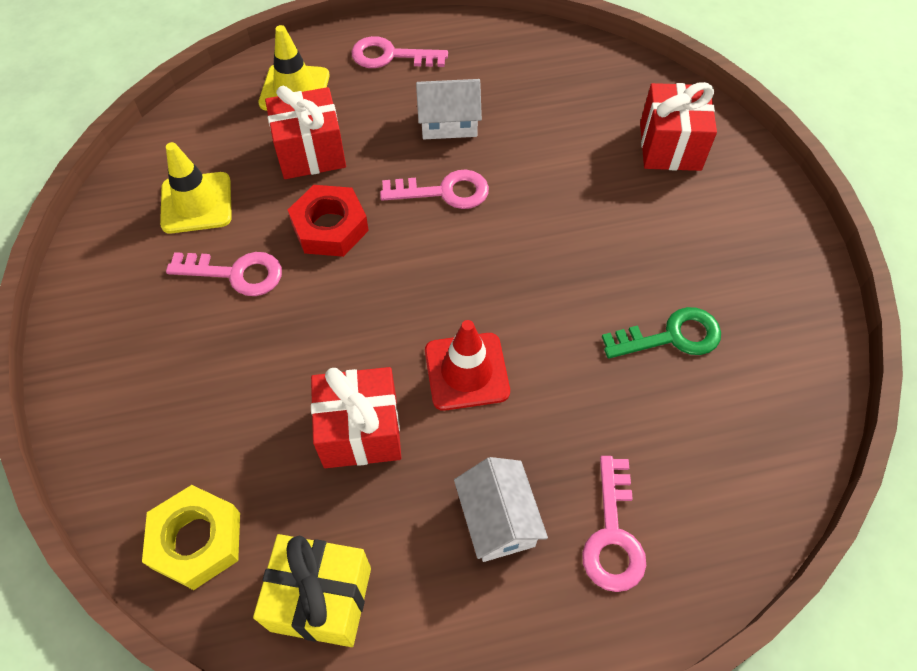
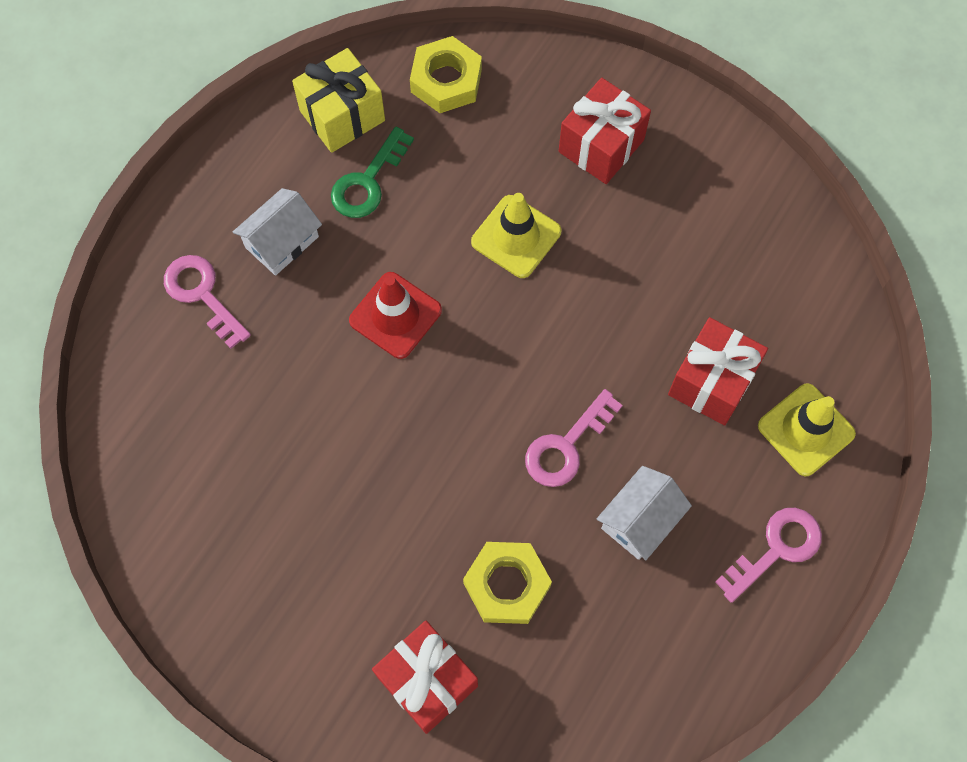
camera: 135 degrees right, 10 degrees up
yellow traffic cone [160,142,232,233] -> yellow traffic cone moved to [471,193,561,278]
pink key [166,252,282,296] -> none
red nut [288,185,369,257] -> none
red gift [311,367,401,468] -> red gift moved to [559,78,651,184]
white house [454,457,548,562] -> white house turned 75 degrees counterclockwise [233,188,322,276]
green key [602,307,721,359] -> green key moved to [331,126,414,218]
none -> yellow nut [463,542,552,624]

